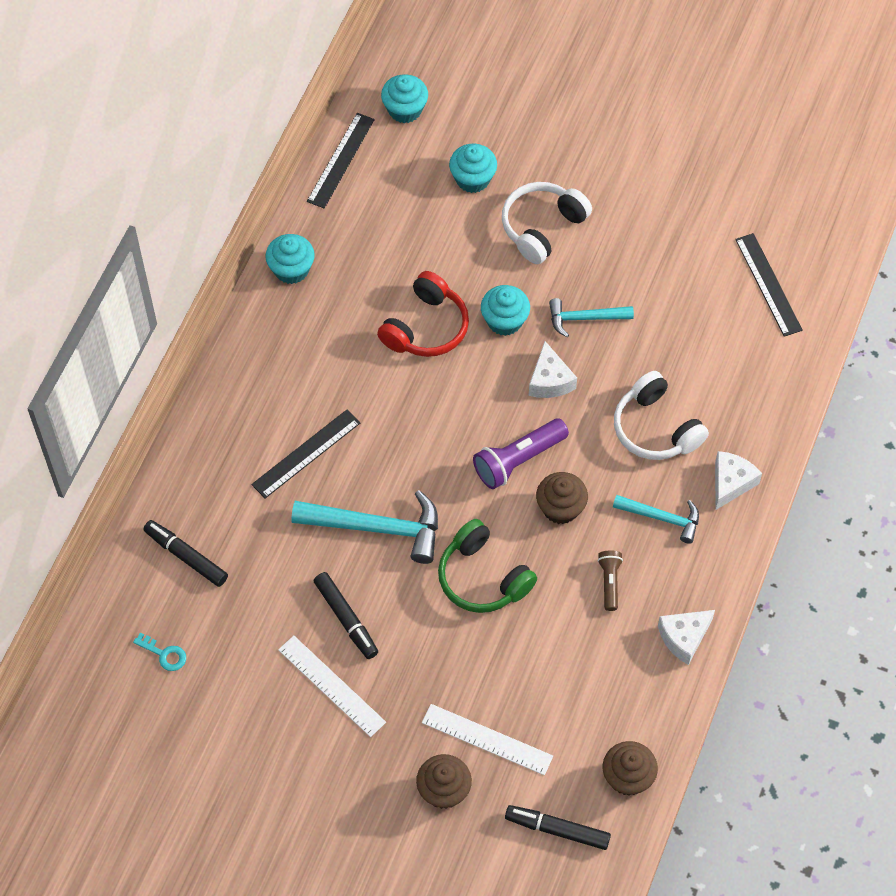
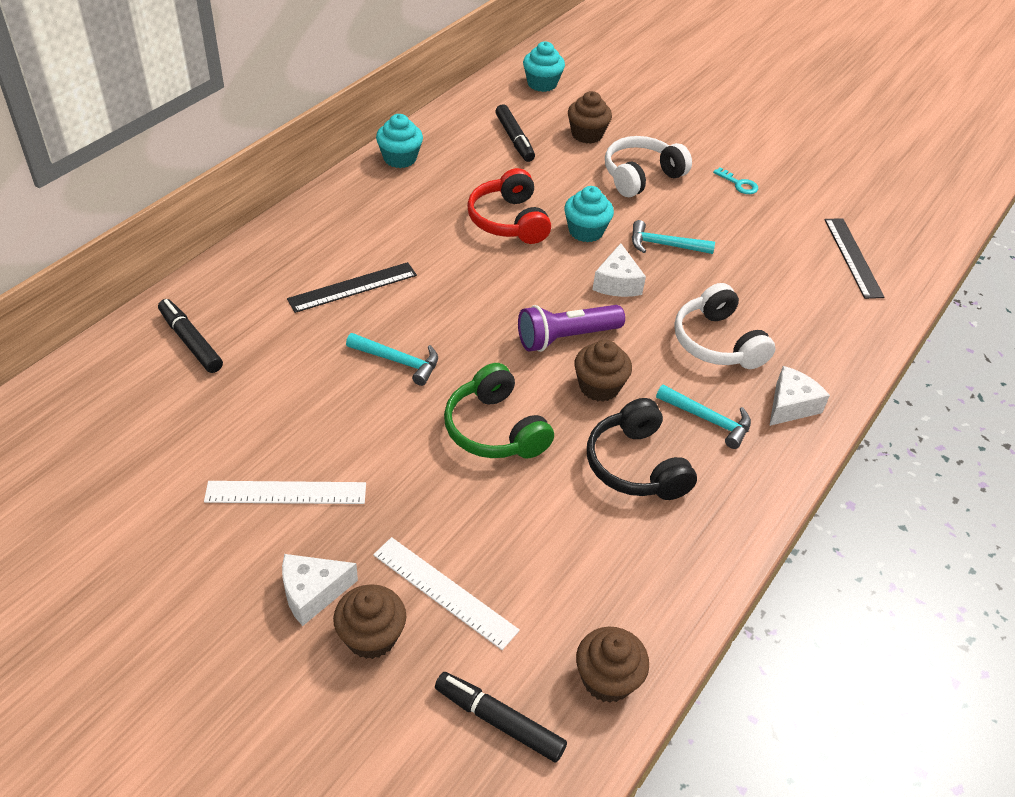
camera: 10 degrees right, 15 degrees down
turquoise key [133,633,186,671] -> turquoise key moved to [713,167,758,194]
white ruler [278,636,386,737] -> white ruler turned 60 degrees counterclockwise [204,481,366,504]
turquoise hammer [291,490,438,564] -> turquoise hammer [346,333,438,386], size x0.59
black ruler [307,113,375,208] -> none
black marker [314,572,378,659] -> black marker moved to [495,104,535,162]
red headphones [377,271,469,357] -> red headphones turned 120 degrees clockwise [467,168,551,244]
turquoise cupcake [449,144,497,193] -> brown cupcake [568,91,612,144]
brown flashlight [598,550,623,611] -> black headphones [587,398,697,500]
white cheese [658,610,715,665] -> white cheese moved to [282,554,358,626]

